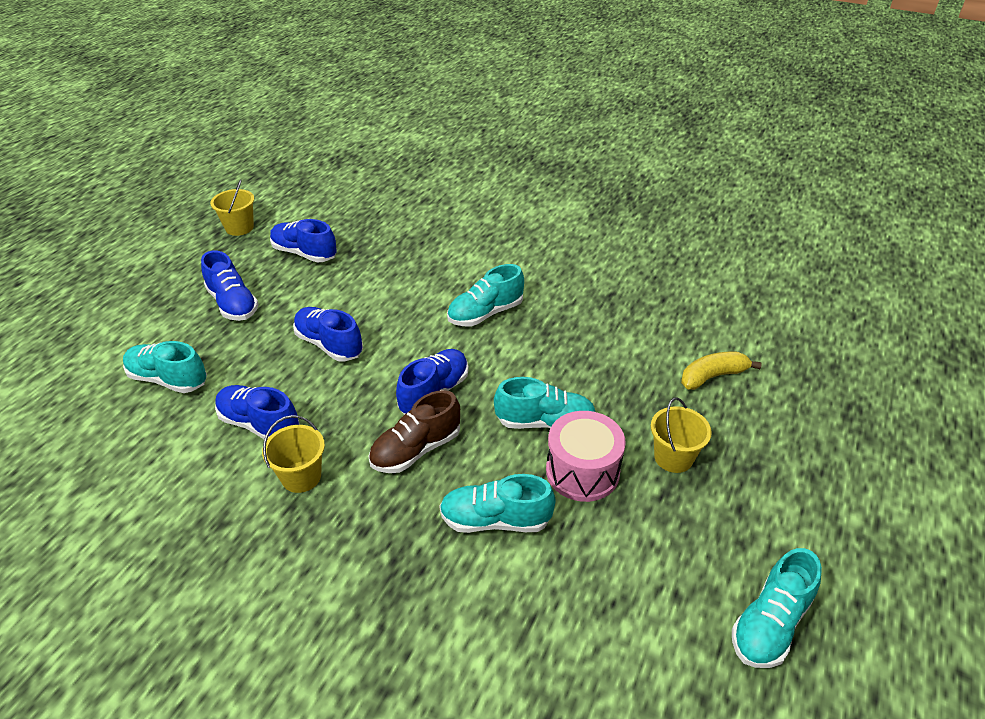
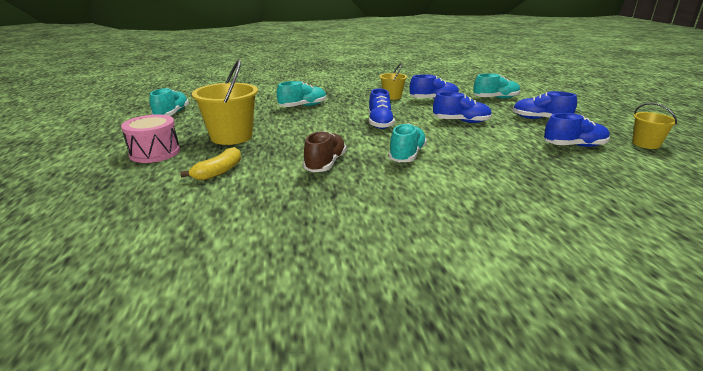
camera: 145 degrees right, 15 degrees down
brown shoe [368,390,460,473] -> brown shoe moved to [303,131,346,172]
turquoise shoe [494,377,595,429] -> none
pink drum [546,411,626,502] -> pink drum moved to [121,115,180,163]
yellow bucket [651,397,712,473] -> yellow bucket [192,60,258,145], size x1.76

